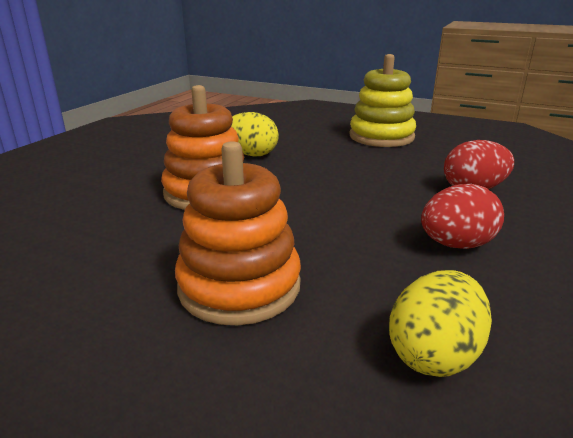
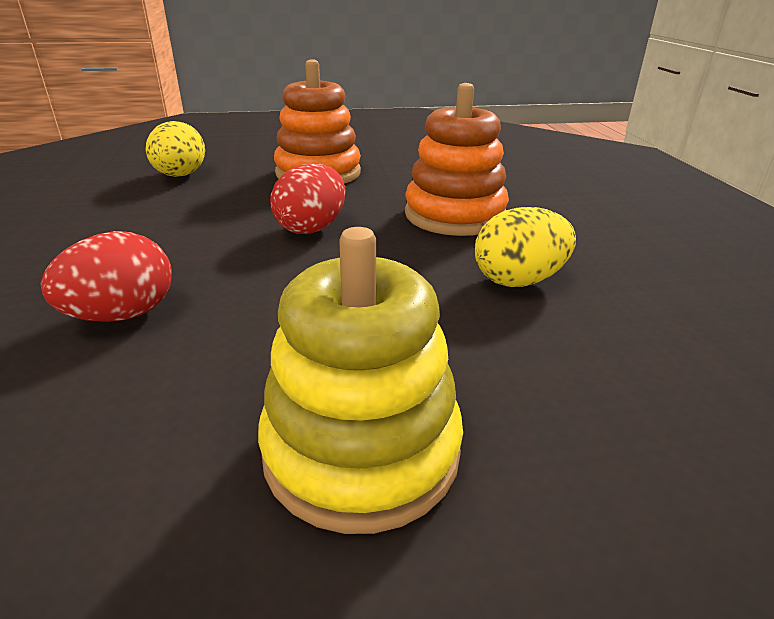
camera: 145 degrees right, 5 degrees up
red egg [421,184,504,249] -> red egg moved to [270,164,346,234]

